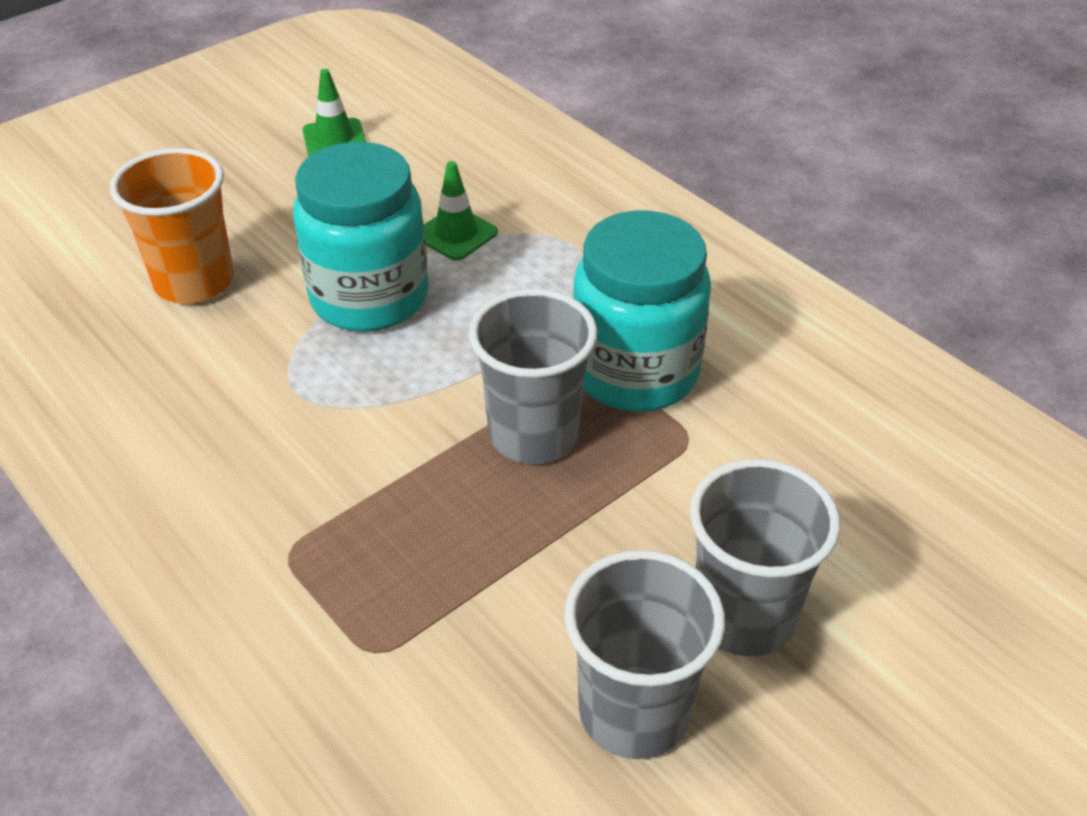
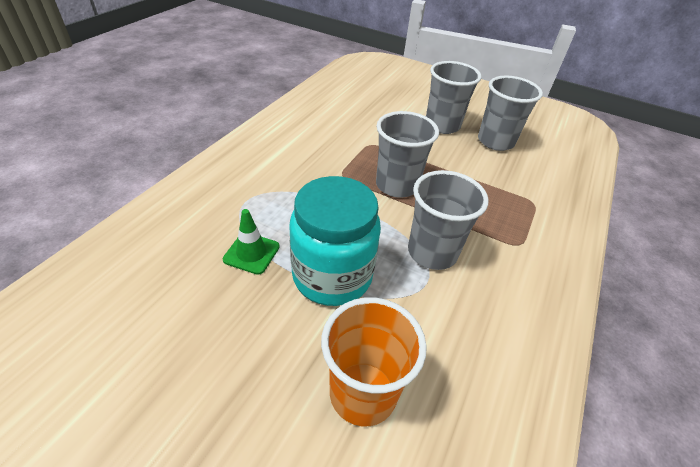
camera: 115 degrees left, 0 degrees up
green traffic cone [302,69,366,156] -> none
turquoise jar [573,211,711,412] -> none
none -> grey cup [408,170,489,270]

